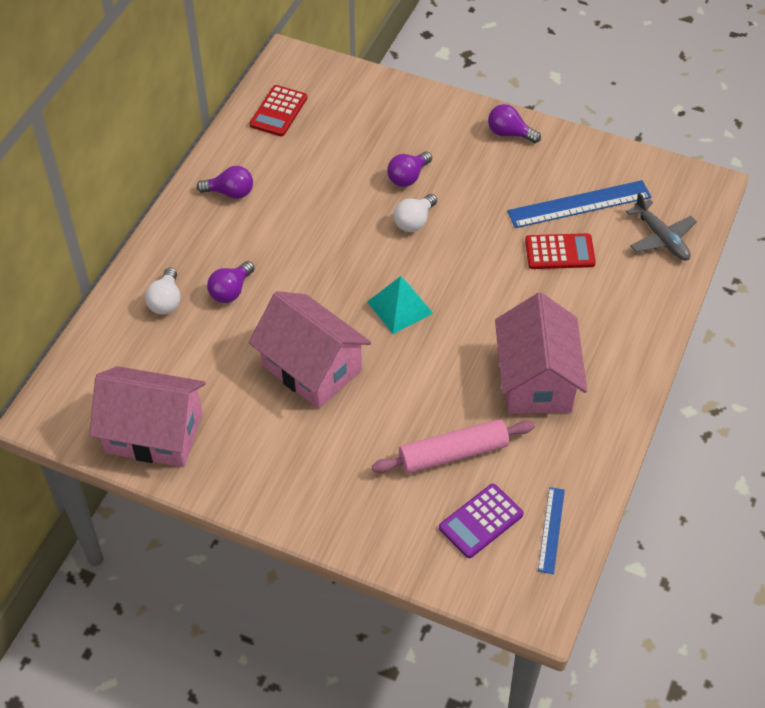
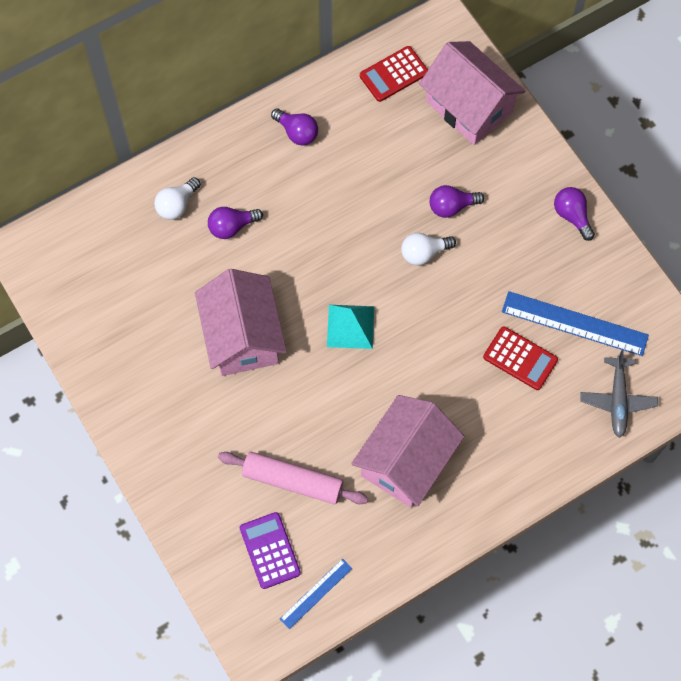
camera: 35 degrees right, 15 degrees up
pink house [89,366,206,467] -> pink house moved to [419,41,526,145]
purple calculator [439,484,524,558] -> purple calculator turned 75 degrees clockwise [240,512,301,589]

